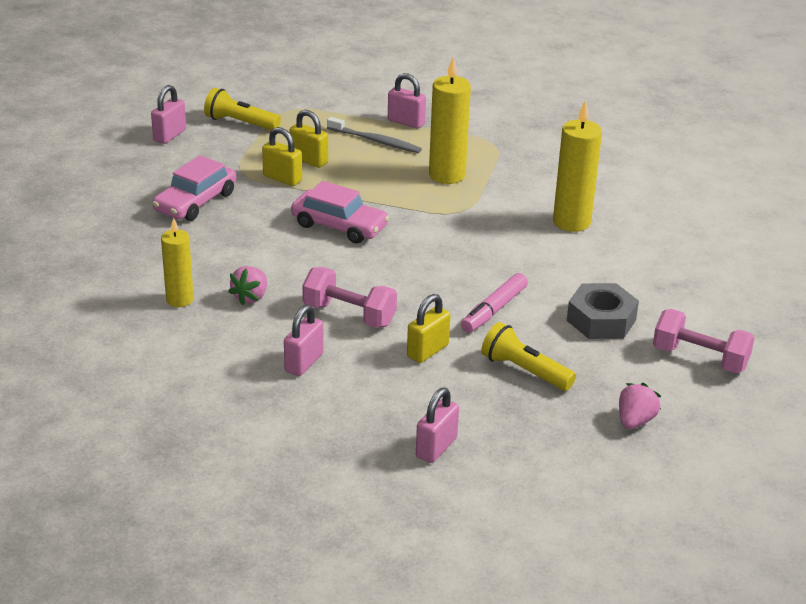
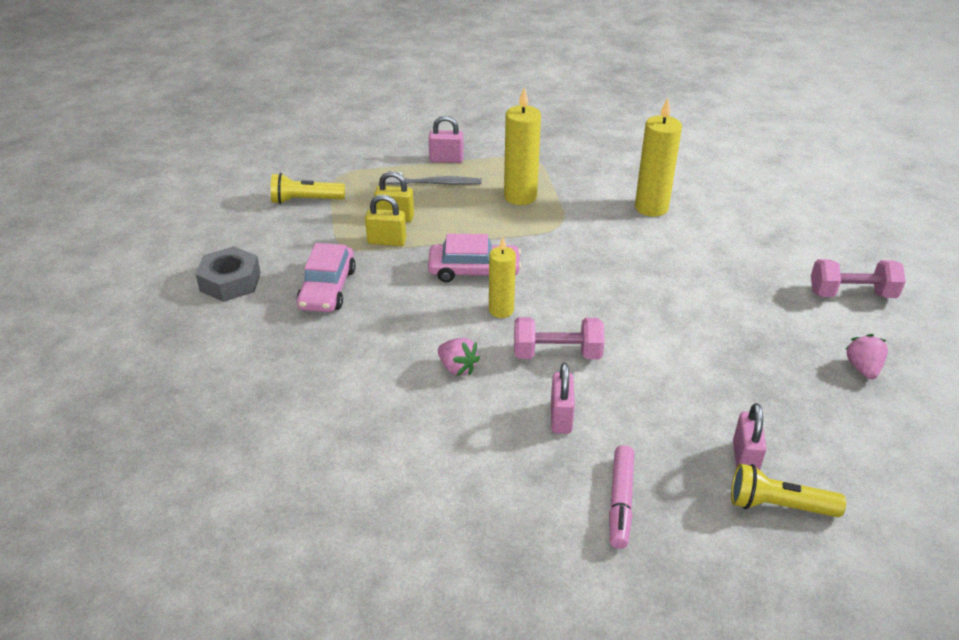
camera: 25 degrees left, 5 degrees up
pink padlock [151,85,186,144] -> none
yellow candle [161,218,194,307] -> yellow candle moved to [489,237,516,318]
pink strawberry [228,266,267,305] -> pink strawberry turned 45 degrees counterclockwise [438,338,480,376]
yellow padlock [407,294,451,363] -> none
pink marker [461,273,528,333] -> pink marker moved to [609,445,634,549]
yellow flashlight [481,322,576,391] -> yellow flashlight moved to [731,464,846,517]
grey nut [567,283,639,339] -> grey nut moved to [195,246,261,302]

